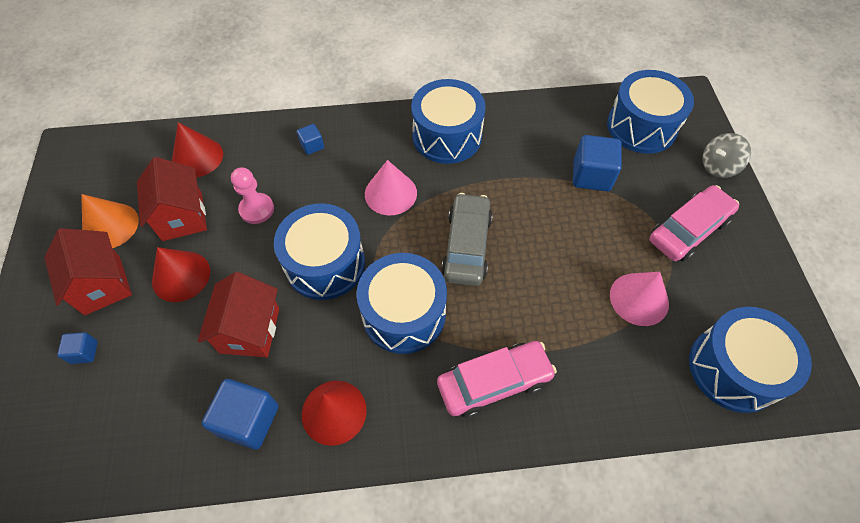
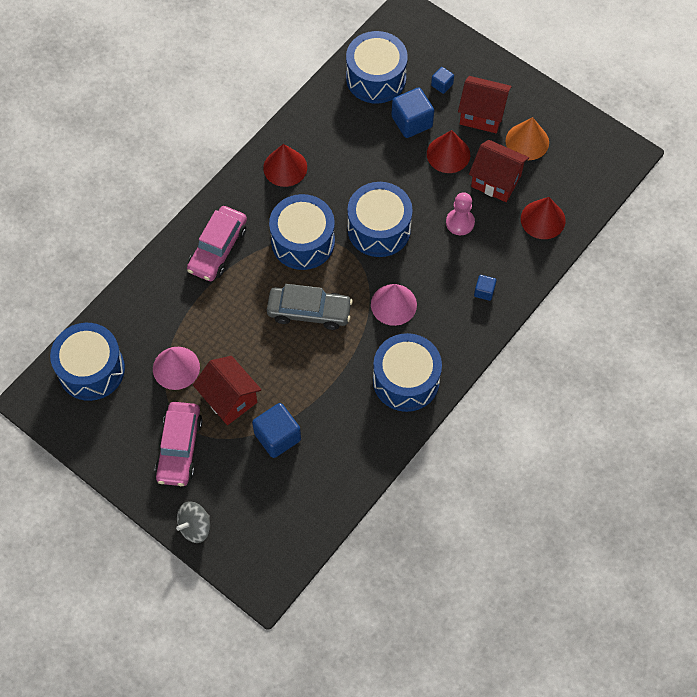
camera: 135 degrees right, 5 degrees up
red house [198,272,279,358] -> red house moved to [193,356,262,425]
blue cube [202,379,278,449] -> blue cube moved to [391,88,434,138]
grey car [441,193,493,286] -> grey car turned 45 degrees counterclockwise [267,284,353,330]
blue drum [607,70,694,154] -> blue drum moved to [346,31,408,104]
grey spinning top [702,133,751,178] -> grey spinning top turned 150 degrees counterclockwise [176,501,210,543]

